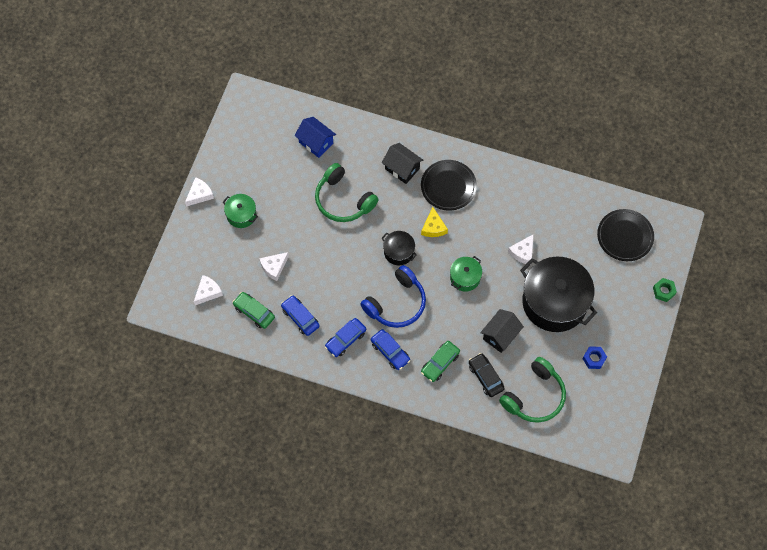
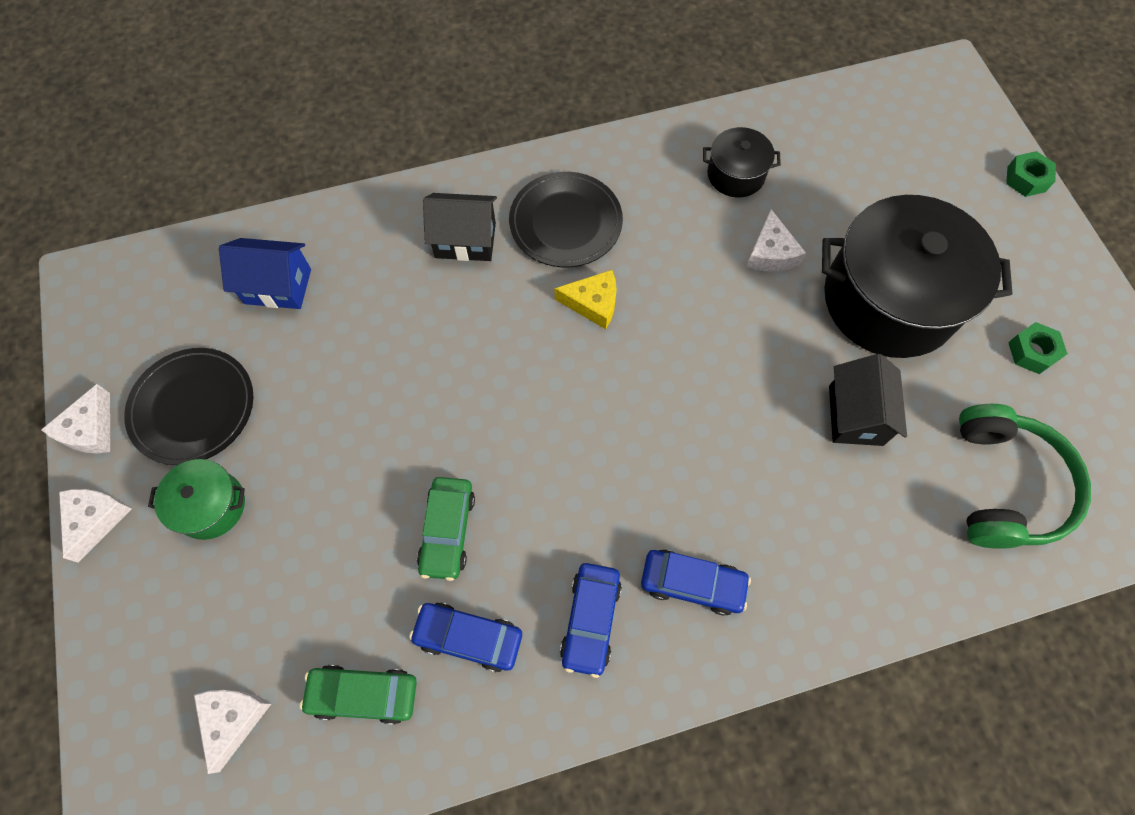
camera: 35 degrees left, 0 degrees up
white cheese [259,252,289,281] -> white cheese moved to [41,384,110,453]
green headphones [315,163,379,222] -> none
blue headphones [360,265,426,328] -> none
black pot [382,231,417,265] -> black pot moved to [703,127,781,198]
yellow cheese [421,207,448,237] -> yellow cheese turned 45 degrees counterclockwise [554,270,617,329]
green car [421,341,460,382] -> green car moved to [417,477,475,581]
green pot [450,256,482,291] -> none
black car [469,353,505,397] -> none
blue nut [583,346,607,369] -> green nut [1008,322,1068,374]
black plate [597,209,654,261] -> black plate moved to [124,348,253,465]

